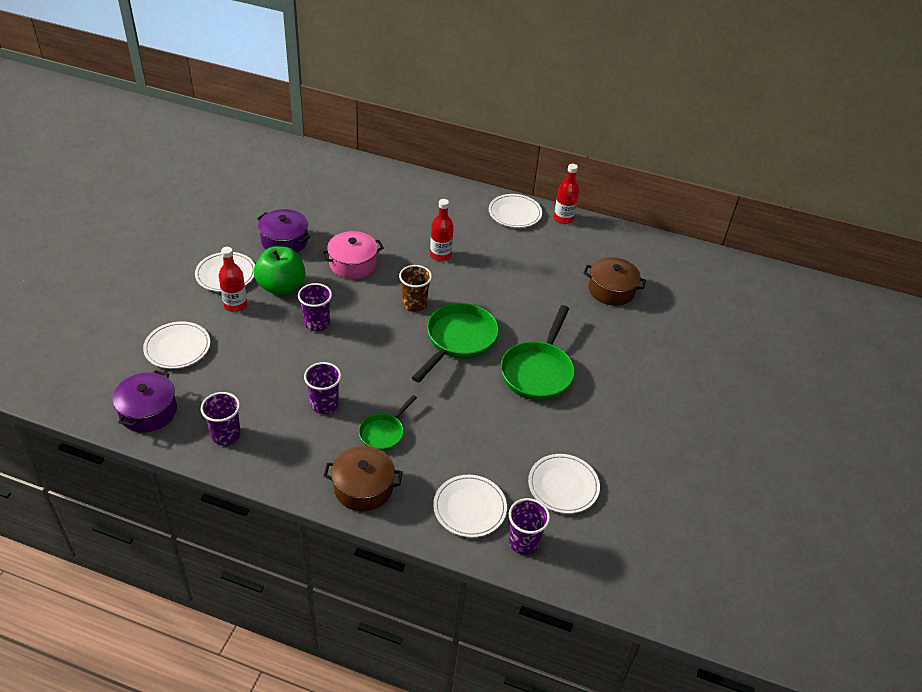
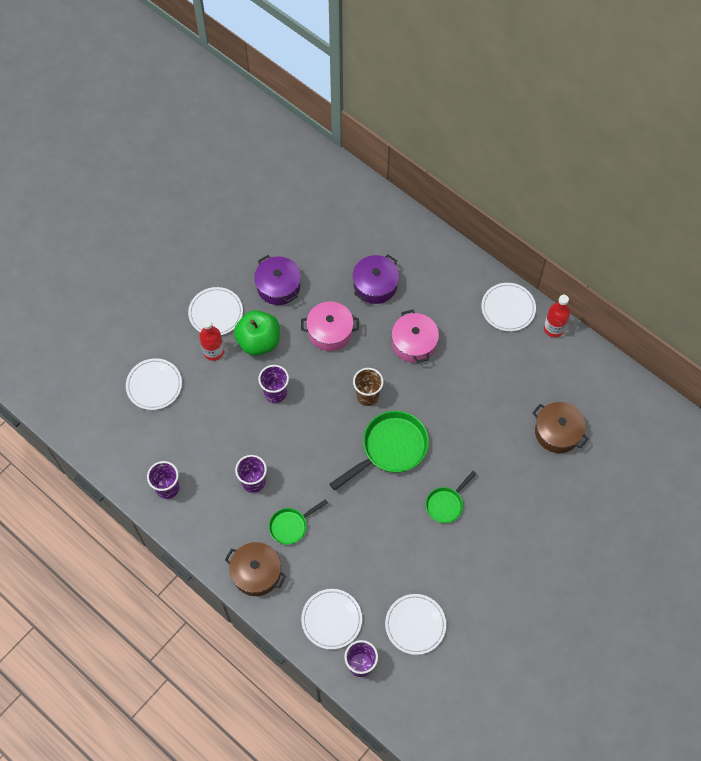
camera: 25 degrees right, 20 degrees up
purple pot [112,370,177,433] -> purple pot moved to [353,254,399,304]
red bottle [430,199,454,261] -> pink pot [391,310,439,363]
green pan [501,305,575,401] -> green pan [426,471,476,523], size x0.56

